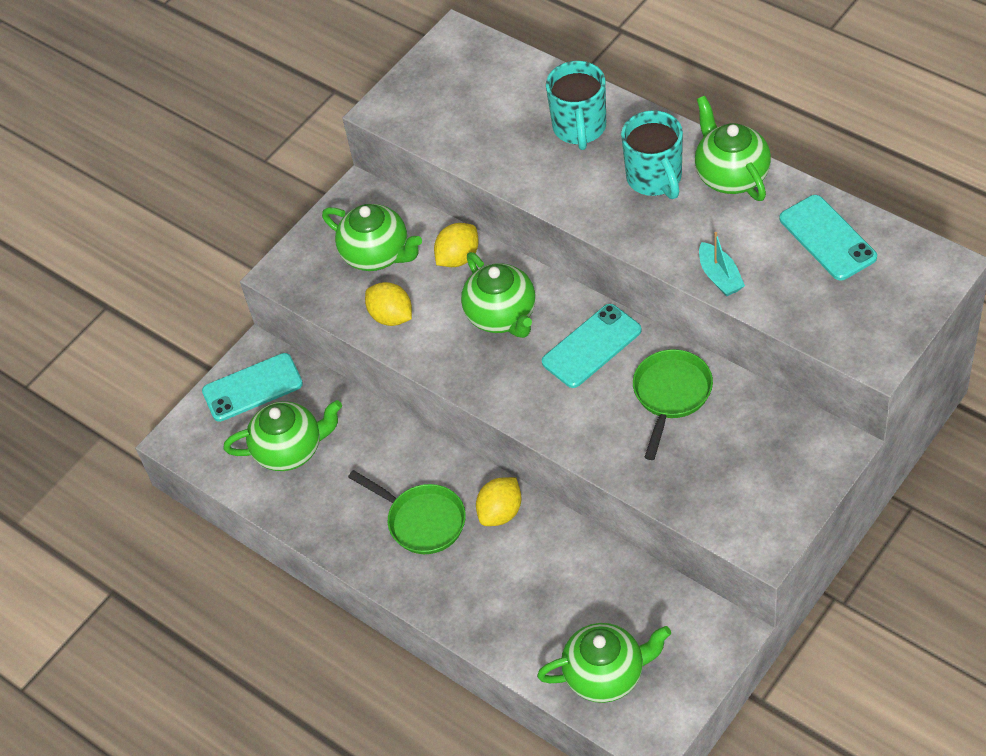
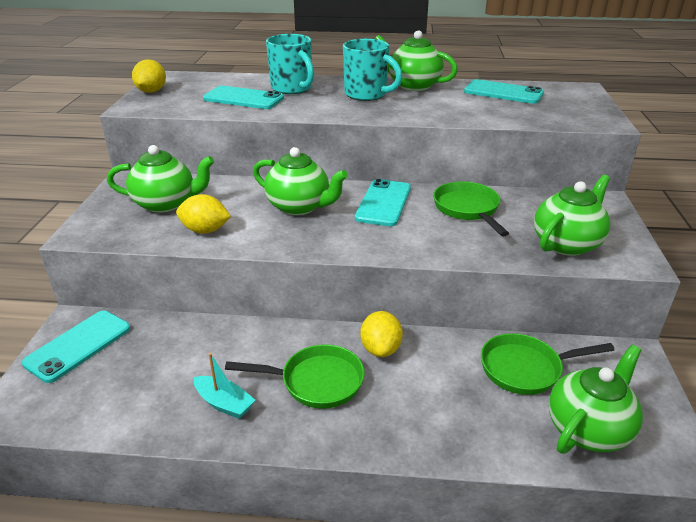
camera: 40 degrees left, 20 degrees down
green teapot [223,400,342,471] -> green teapot moved to [534,175,611,256]
yellow lemon [434,223,479,267] -> yellow lemon moved to [132,59,166,93]
turquoise boat [699,232,745,297] -> turquoise boat moved to [194,353,255,419]
none -> turquoise phone [203,86,284,109]
none -> green pan [481,333,615,395]

